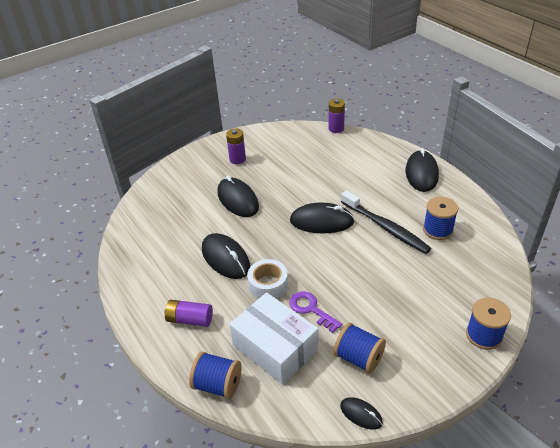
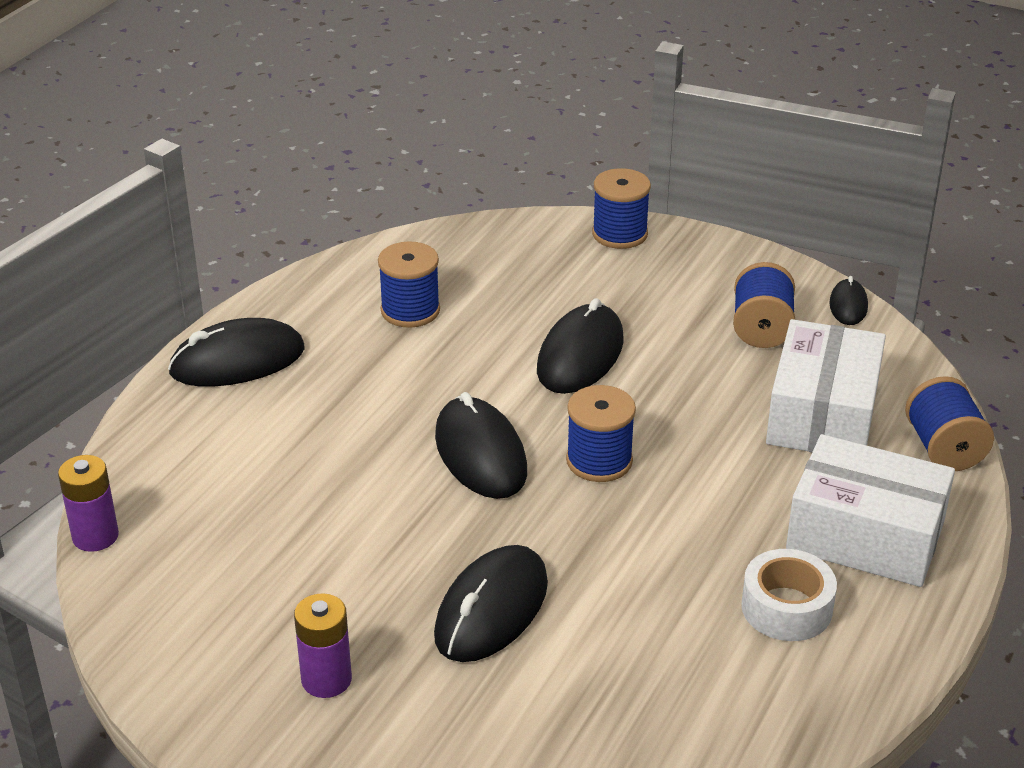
camera: 120 degrees left, 5 degrees down
purple battery [164,300,213,327] -> white box [786,434,955,587]
black mouse [202,233,250,279] -> black mouse moved to [537,298,624,394]
white tape [247,259,288,299] -> white tape moved to [741,549,837,641]
purple key [289,292,342,333] -> none
black toothbrush [341,190,431,254] -> none
none -> blue spool [566,385,636,482]

